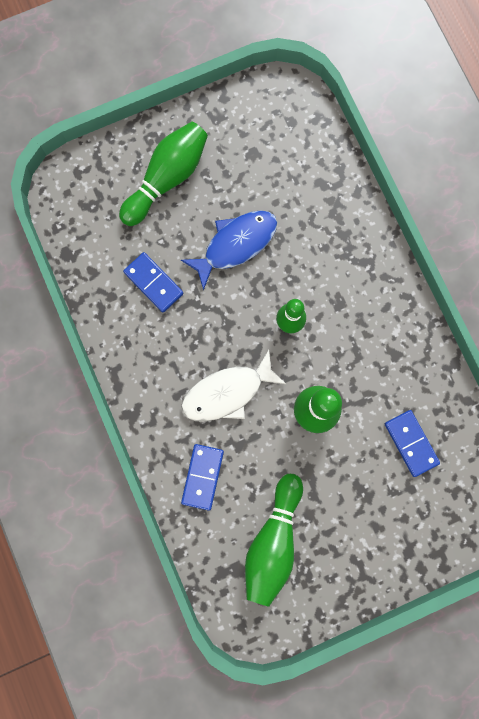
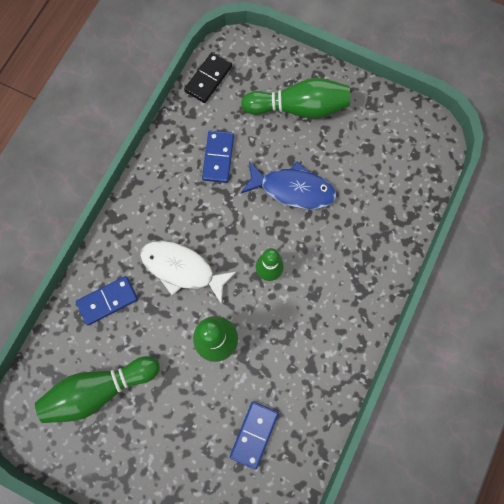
camera: 50 degrees right, 5 degrees down
none -> black domino [184,52,232,103]

